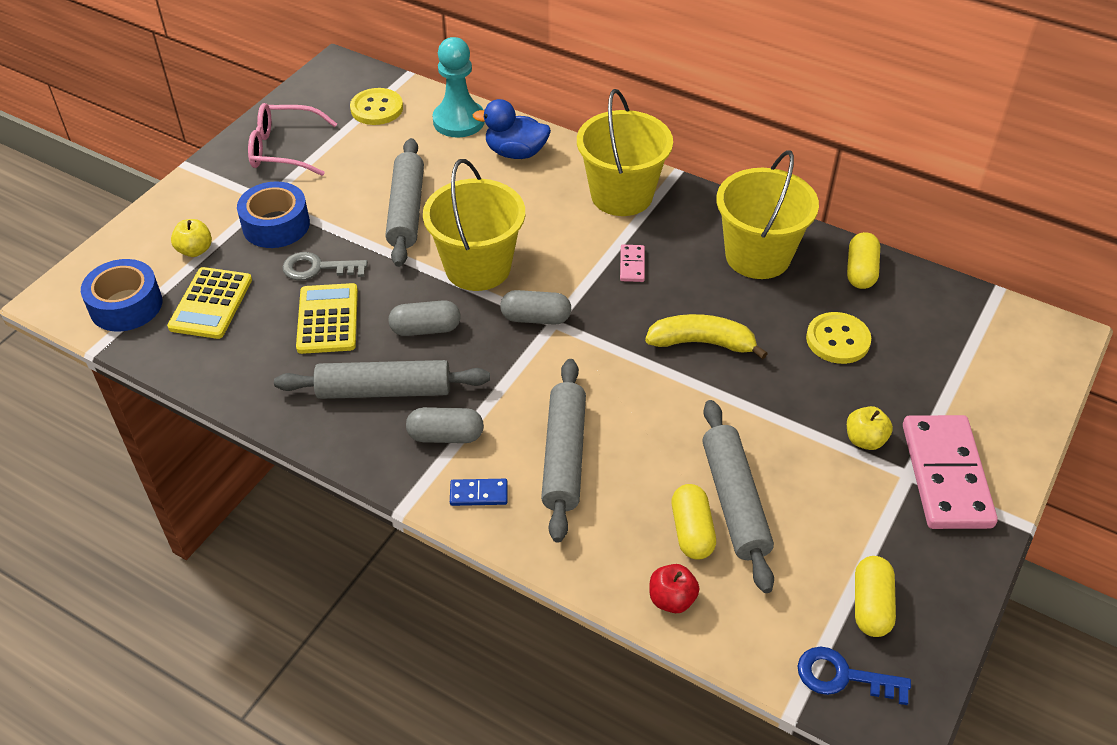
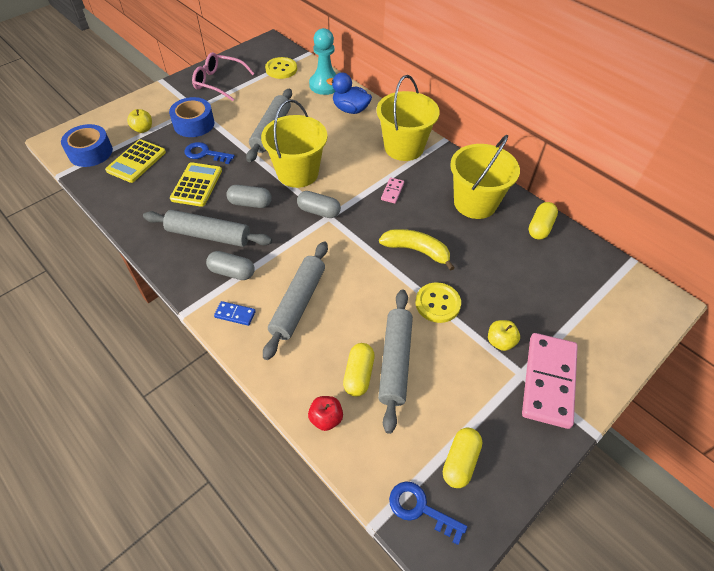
camera: 15 degrees right, 5 degrees up
grey key [282,252,368,280] -> blue key [184,142,235,164]
yellow button [806,312,871,364] -> yellow button moved to [416,282,461,323]

